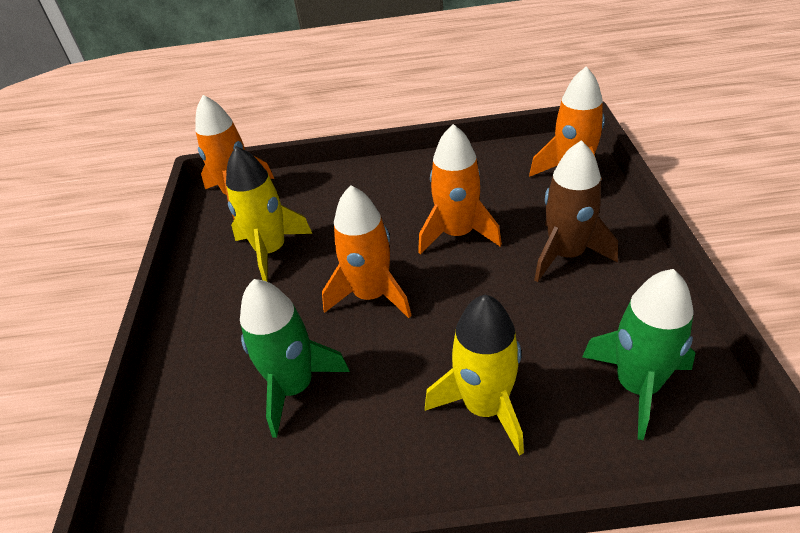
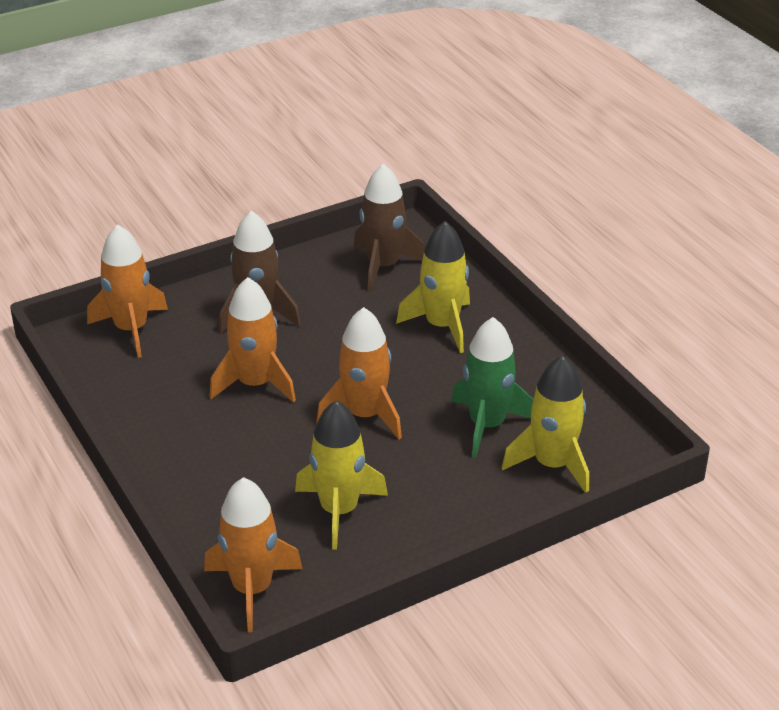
camera: 120 degrees left, 5 degrees down
green rocket [582,269,695,440] -> brown rocket [353,164,425,292]
none -> yellow rocket [502,355,589,493]

